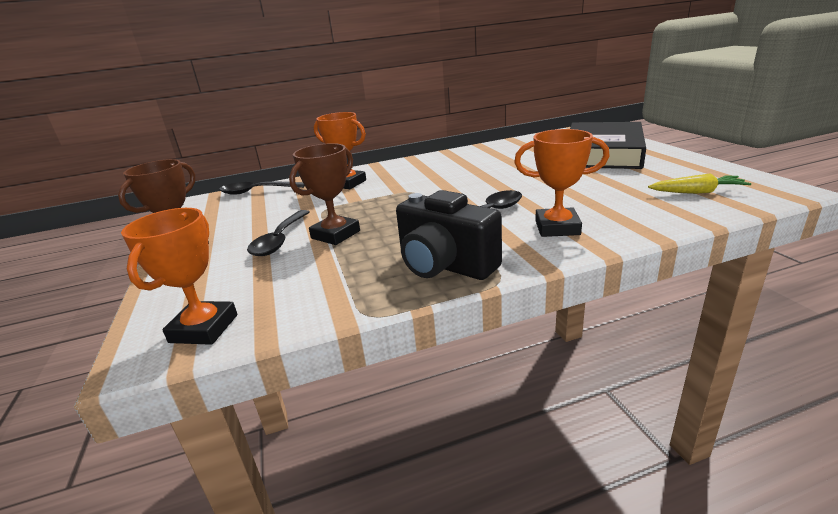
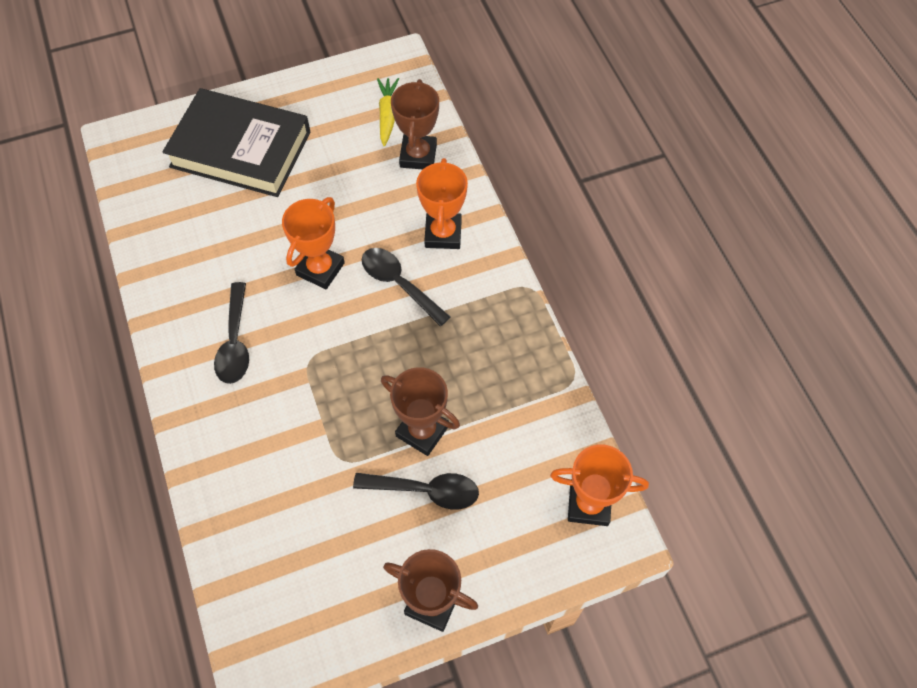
camera: 95 degrees left, 35 degrees up
black spoon [219,181,305,195] -> black spoon moved to [214,282,249,384]
orange trophy [314,112,366,189] -> orange trophy moved to [282,197,345,289]
black camera [396,190,502,280] -> none
none -> brown trophy [391,79,439,170]

